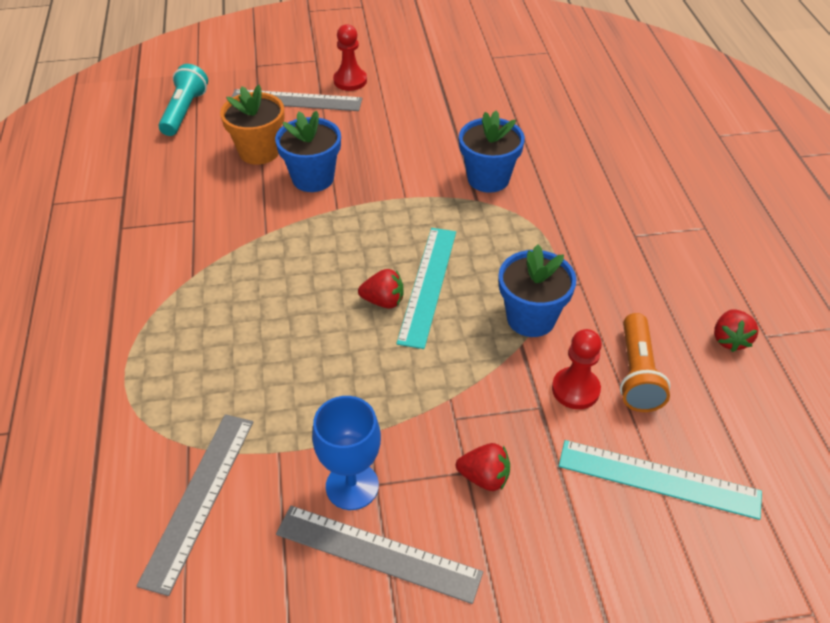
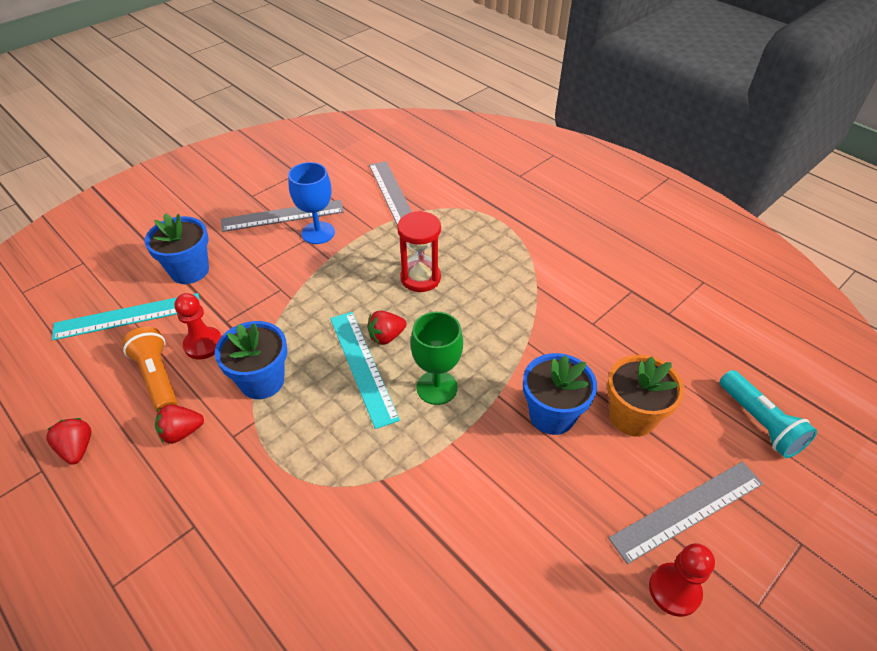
camera: 145 degrees right, 0 degrees up
red strawberry [456,443,510,491] -> red strawberry moved to [155,404,204,444]
blue flower pot [459,111,525,193] -> blue flower pot moved to [145,213,209,284]
none -> red hourglass [397,211,441,292]
none -> green goblet [410,312,463,405]

